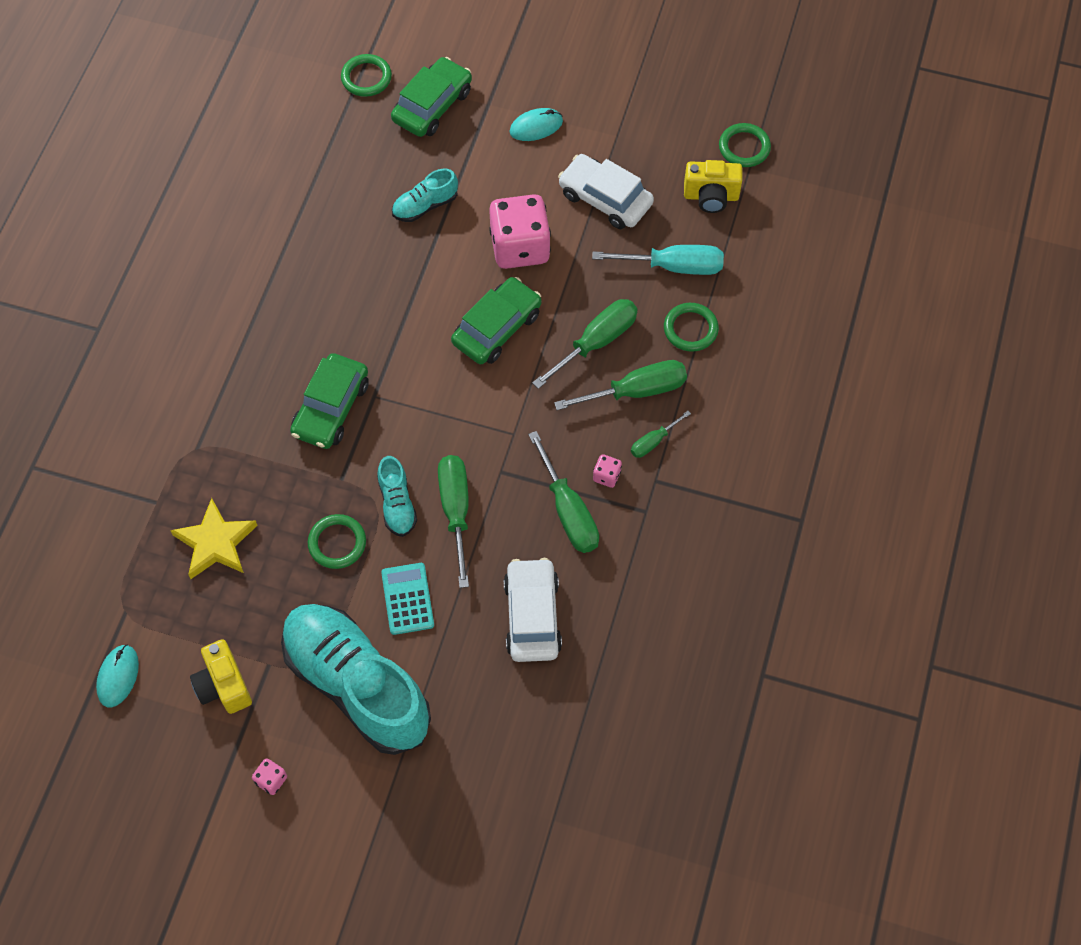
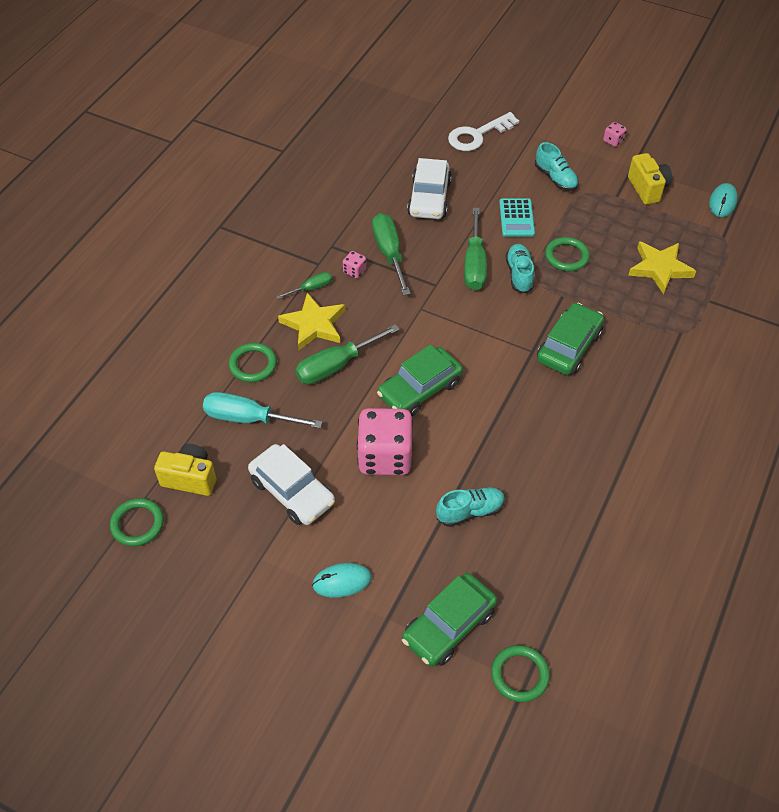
camera: 170 degrees left, 10 degrees down
turquoise shoe [281,604,431,755] -> turquoise shoe [535,142,579,191], size x0.44
green screwdriver [554,360,687,410] -> yellow star [278,293,345,350]
none -> white key [448,112,519,151]

